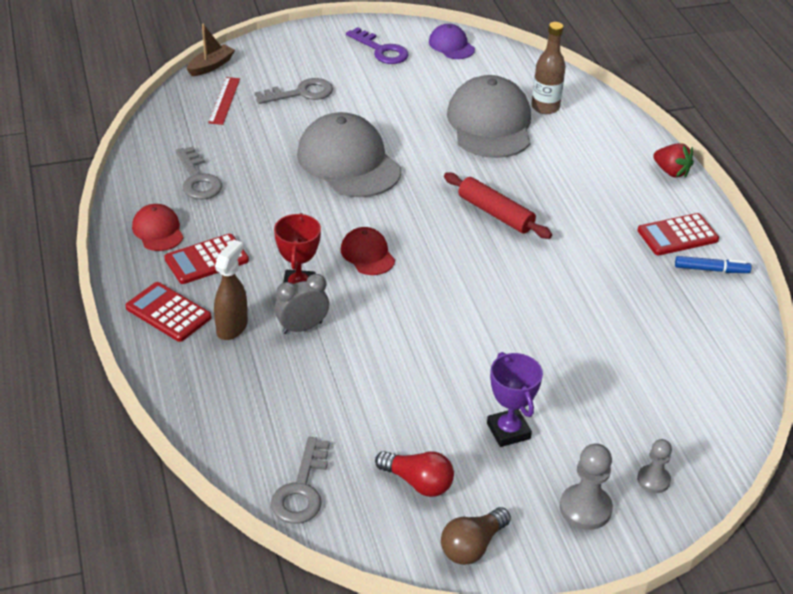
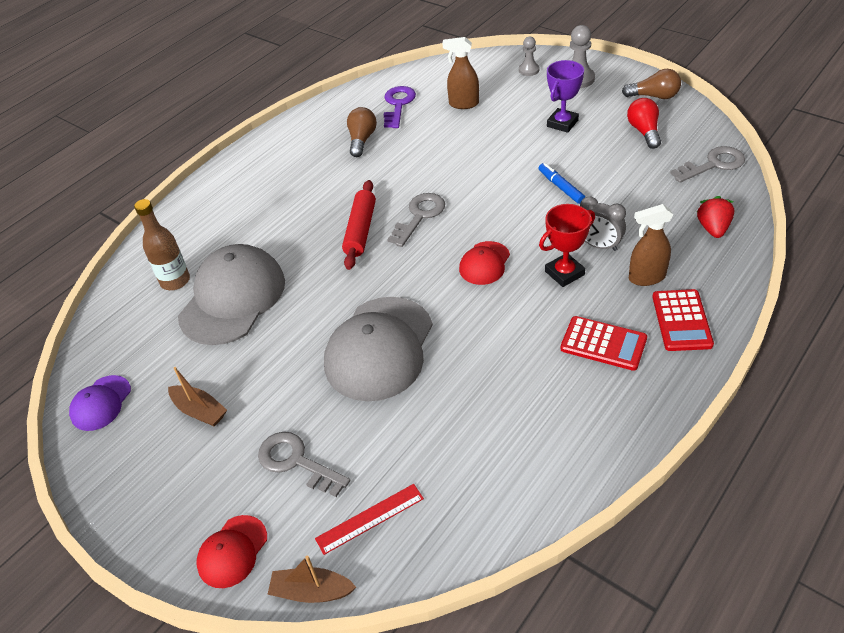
camera: 120 degrees left, 5 degrees up
red cap [132,204,184,251] -> red cap moved to [196,515,267,588]
grey key [176,146,222,200] -> grey key moved to [387,193,445,247]
purple key [346,27,409,64] -> purple key moved to [384,86,416,128]
grey cap [447,75,531,158] -> grey cap turned 150 degrees clockwise [178,244,285,345]
red calculator [637,213,719,255] -> none
red strawberry [653,143,694,177] -> red strawberry moved to [697,196,734,238]
blue marker [675,256,751,273] -> blue marker moved to [539,163,585,204]
none -> brown boat [168,367,227,426]
none -> brown light bulb [347,107,377,157]
none -> brown spray bottle [442,37,479,109]

